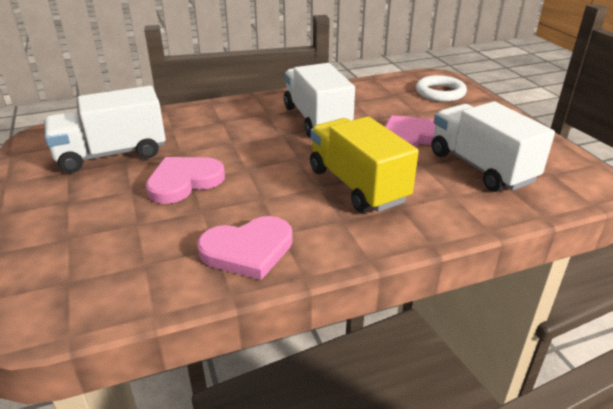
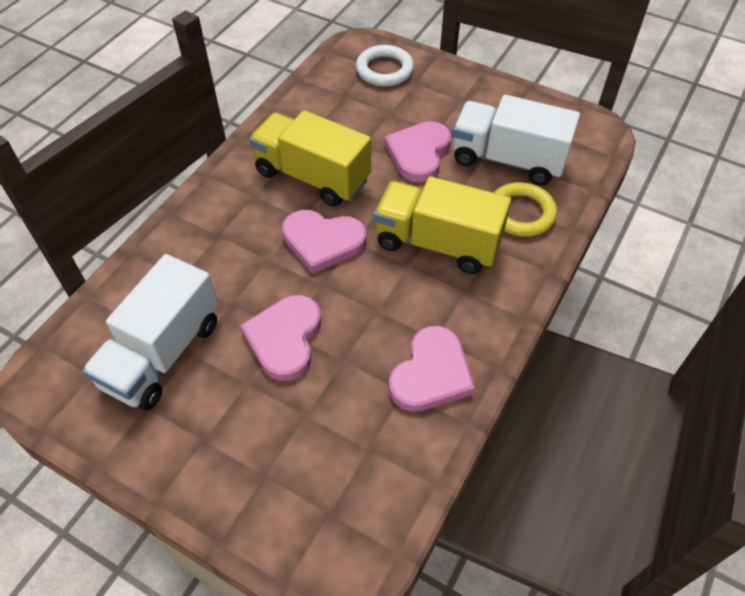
camera: 40 degrees left, 20 degrees up
white truck [284,63,355,137] -> yellow truck [249,110,371,207]
none -> pink heart [282,210,366,274]
none -> yellow ring [494,182,557,237]

